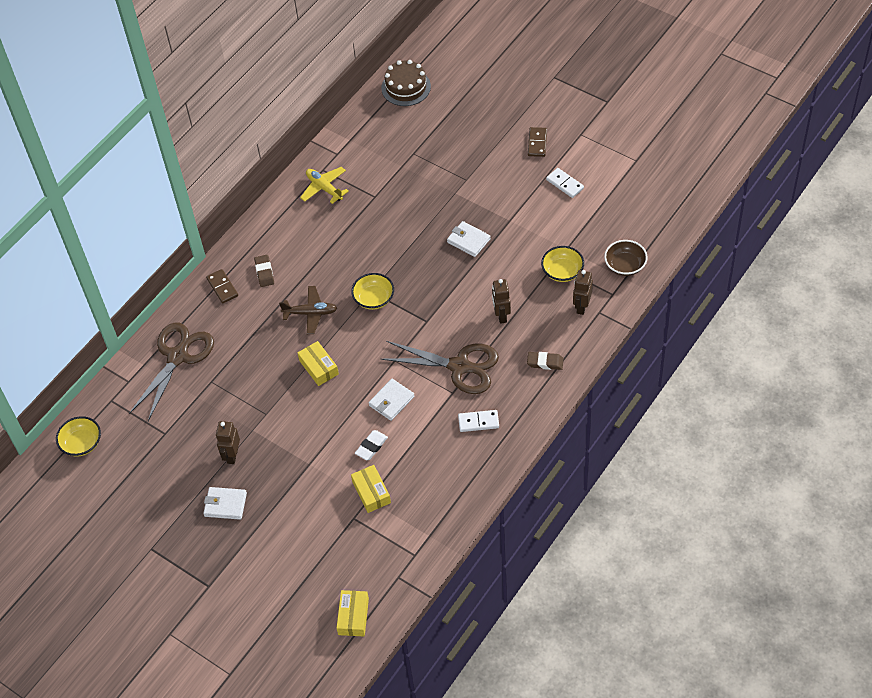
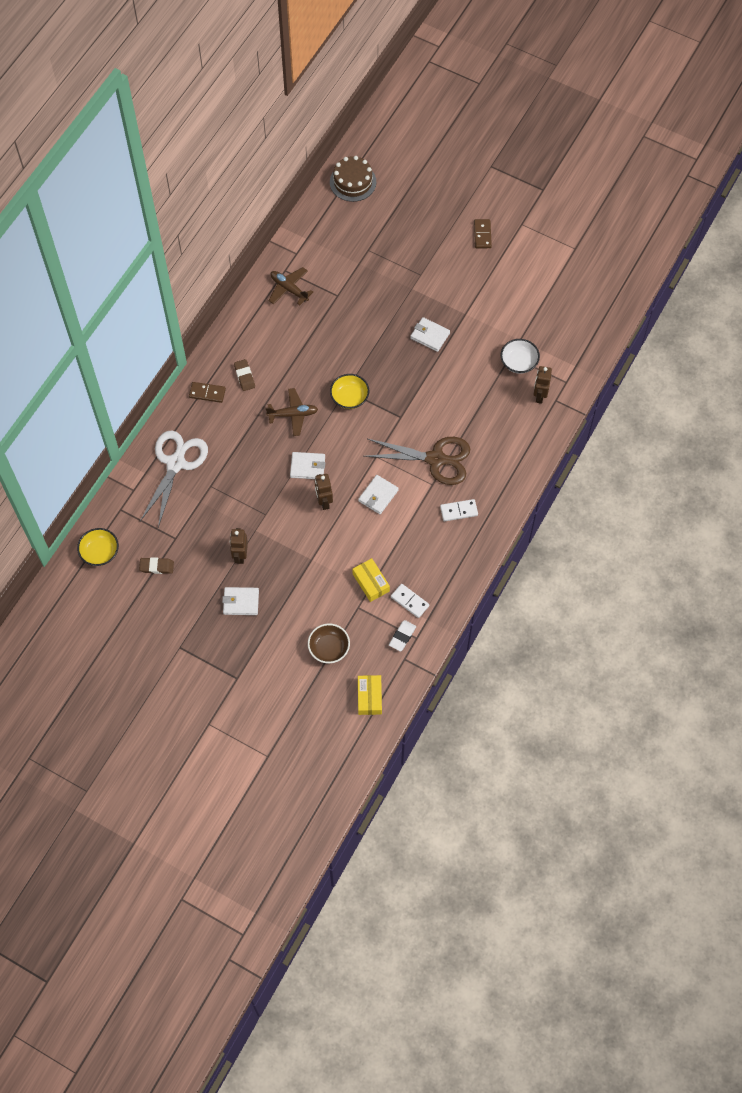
camera: 10 degrees left, 10 degrees up
brown scissors [129,322,214,421] -> white scissors [140,431,208,528]
brown domino [206,269,238,304] -> brown domino turned 45 degrees counterclockwise [189,382,226,403]
yellow box [298,341,339,386] -> white wallet [290,452,325,479]
yellow plane [300,167,349,204] -> brown plane [268,267,313,306]
white eraser [355,430,388,460] -> white eraser moved to [389,620,416,651]
brown robot [492,279,511,324] -> brown robot moved to [315,474,333,510]
brown eraser [527,352,564,370] -> brown eraser moved to [139,557,174,574]
yellow bowl [541,246,584,282] -> white bowl [501,339,540,374]
white domino [546,168,584,198] -> white domino moved to [391,584,430,618]
brown bowl [604,240,648,276] -> brown bowl moved to [308,624,350,663]

